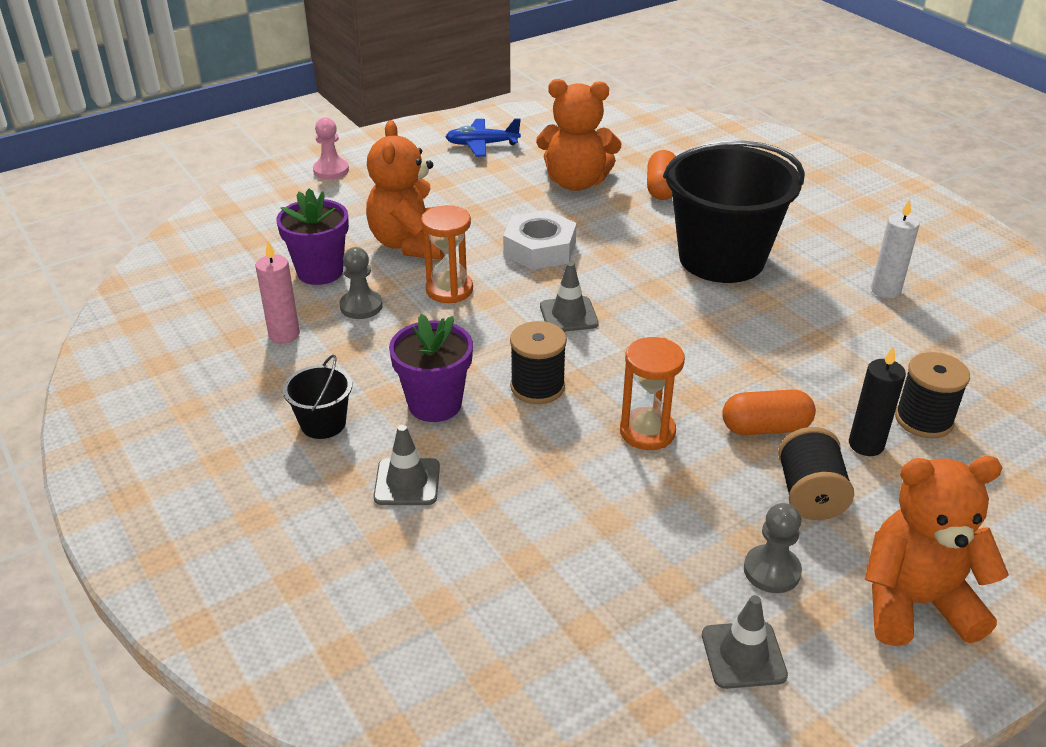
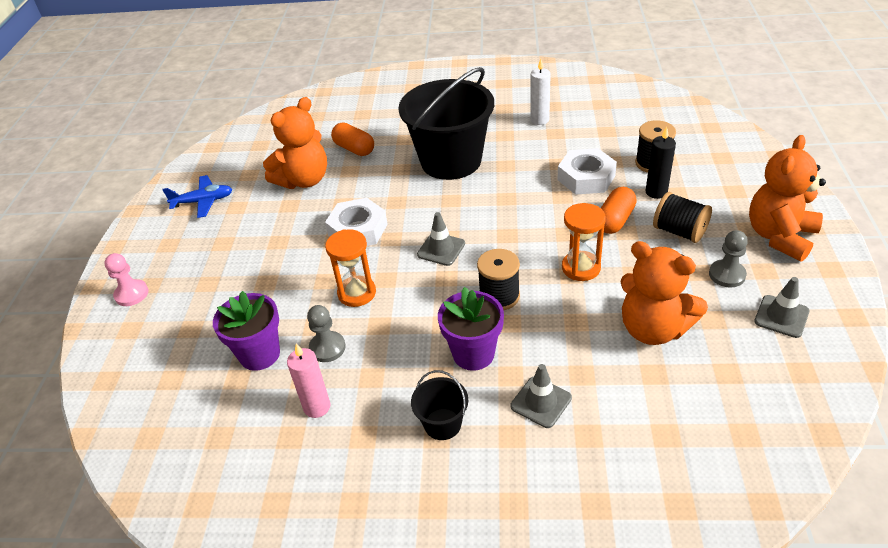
camera: 50 degrees left, 5 degrees up
orange teddy bear [366,120,444,260] -> orange teddy bear moved to [620,241,708,345]
blue plane [445,119,521,157] -> blue plane turned 135 degrees counterclockwise [162,175,232,218]
none -> white nut [557,148,617,195]

